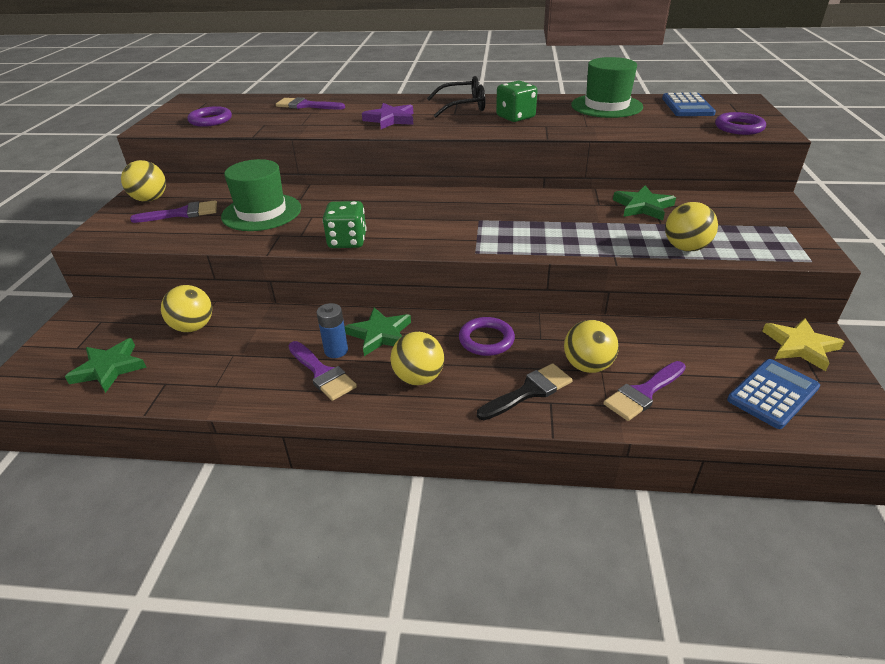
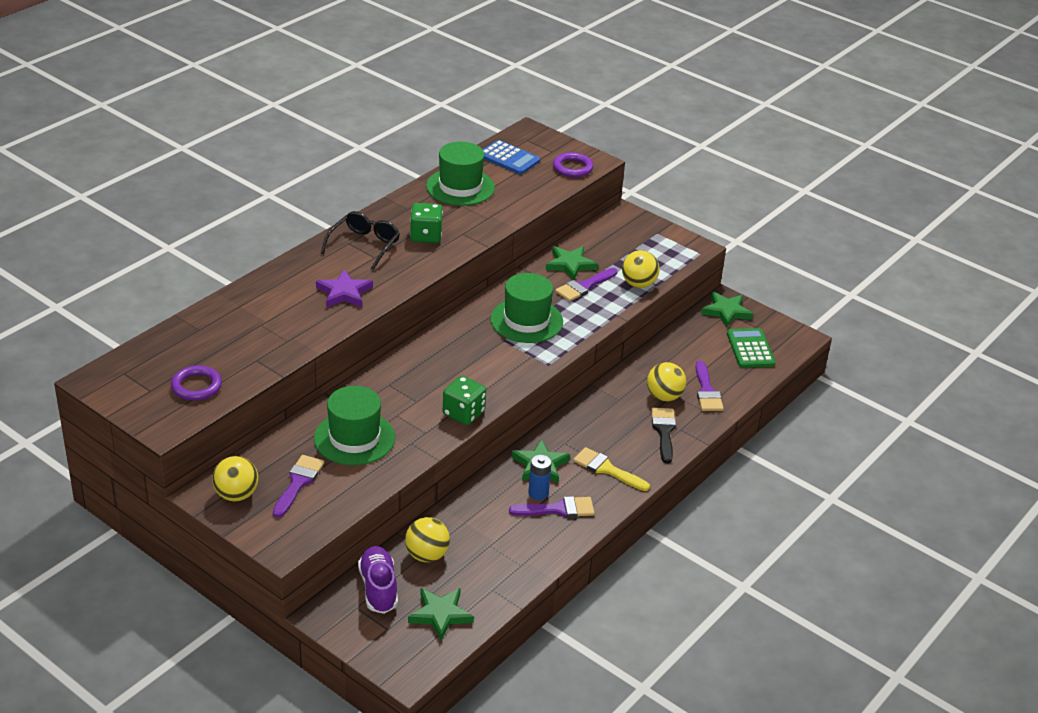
camera: 60 degrees left, 0 degrees up
purple brush [276,97,345,109] -> purple brush moved to [556,268,618,301]
yellow ball [390,332,444,385] -> yellow brush [573,447,650,491]
purple ring [459,317,515,356] -> none
blue calculator [727,359,820,429] -> green calculator [727,328,776,368]
yellow star [762,318,845,371] -> green star [701,292,753,328]
none -> purple shoe [358,546,398,614]
none -> green hat [490,273,563,343]

